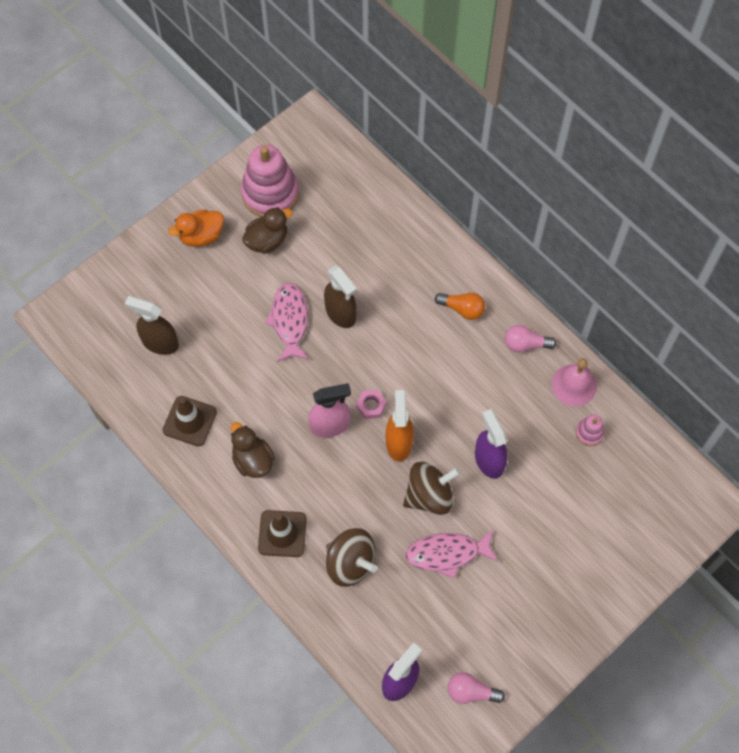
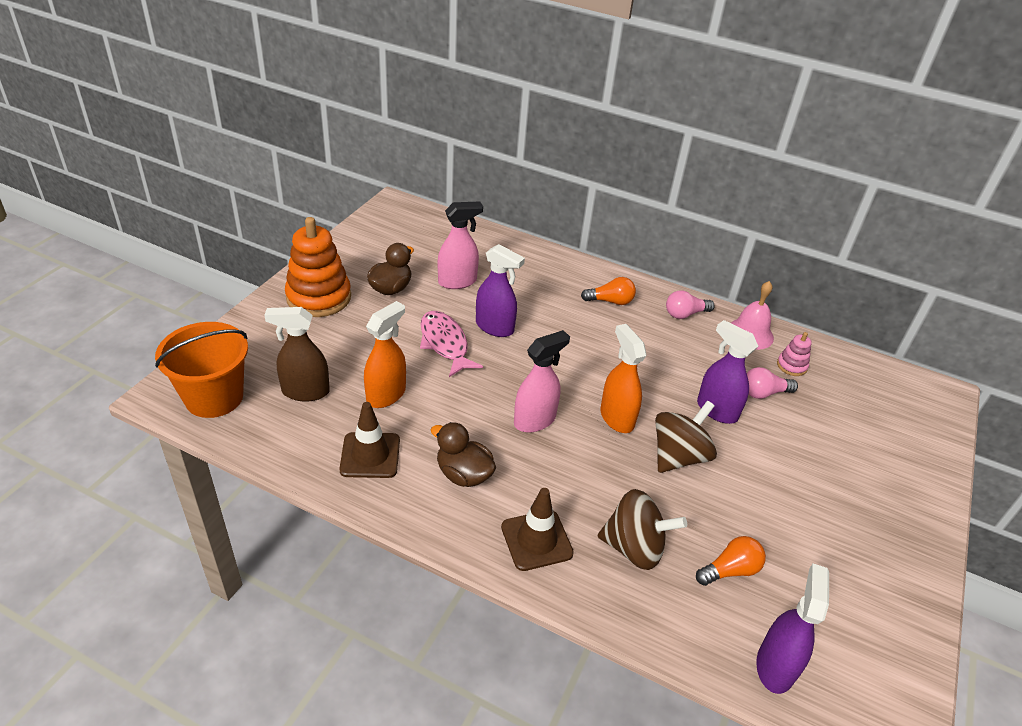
camera: 25 degrees left, 25 degrees down
orange duck [168,209,224,247] -> orange stacking toy [285,217,351,317]
pink stacking toy [241,145,299,217] -> none
brown spray bottle [324,265,357,328] -> purple spray bottle [476,244,525,337]
pink nut [356,390,386,419] -> none
pink fish [405,529,498,578] -> none
pink light bulb [448,672,505,704] -> pink light bulb moved to [747,367,798,399]
none -> orange bucket [155,322,248,418]
none -> orange spray bottle [364,301,406,408]
none -> pink spray bottle [438,201,483,289]
none -> orange light bulb [696,536,766,586]

